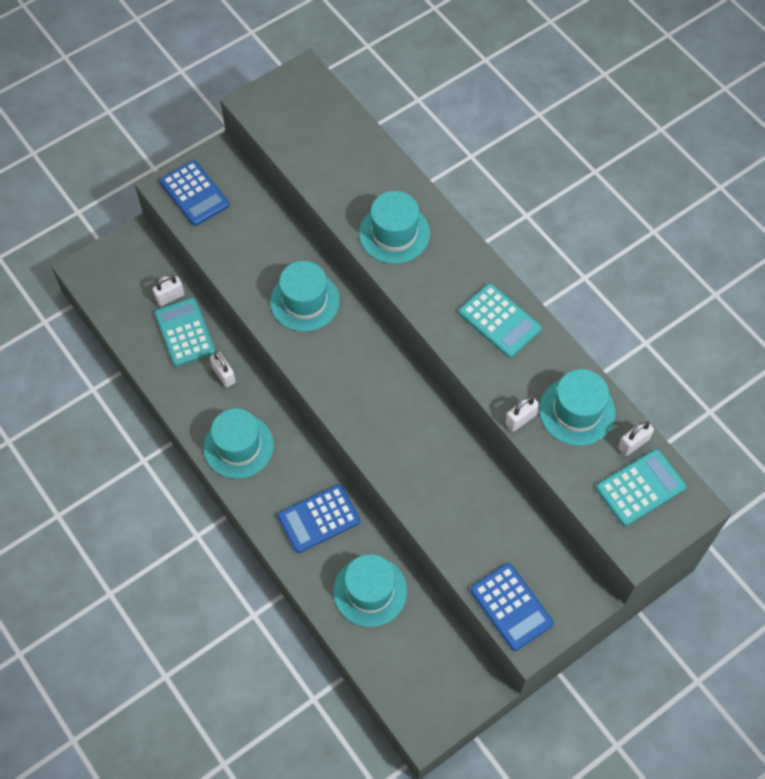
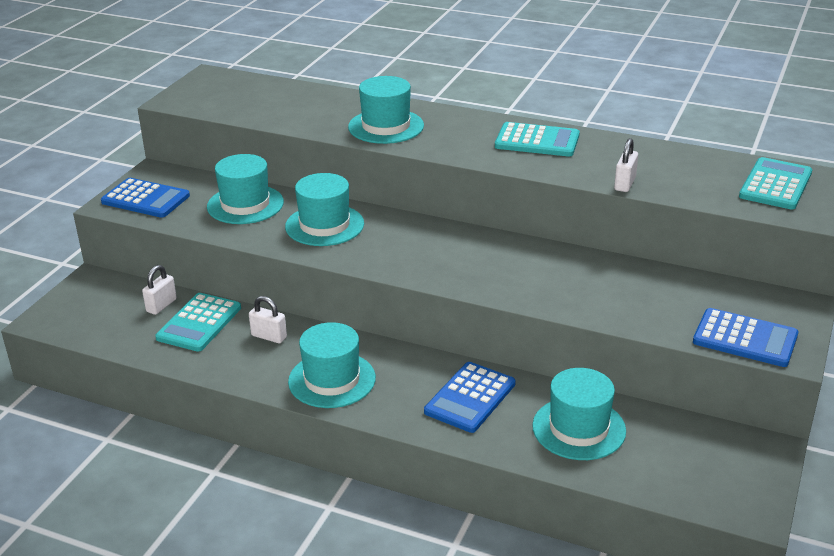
camera: 30 degrees left, 30 degrees down
turquoise calculator [155,298,215,367] -> turquoise calculator turned 105 degrees counterclockwise [155,293,241,352]
turquoise hat [539,369,616,446] -> turquoise hat moved to [207,154,284,224]
white padlock [618,420,654,456] -> none

